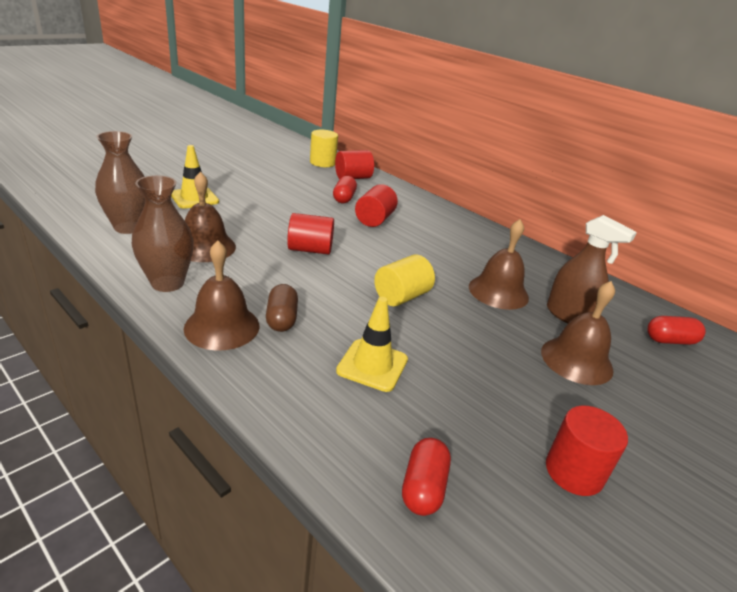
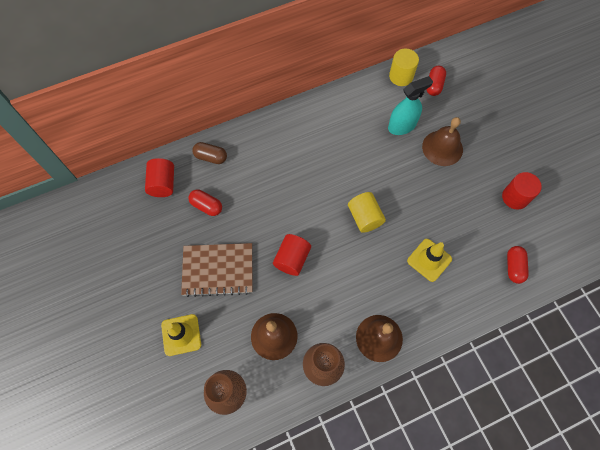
camera: 65 degrees left, 35 degrees up
brown capsule [266,284,298,332] -> brown capsule moved to [192,142,227,164]
yellow cylinder [310,130,338,167] -> yellow cylinder moved to [389,49,419,86]
red cylinder [355,184,398,227] -> none
red capsule [402,438,451,516] -> red capsule turned 60 degrees clockwise [507,246,529,284]
brown bell [469,219,529,310] -> none
brown spray bottle [547,215,637,323] -> turquoise spray bottle [388,76,433,135]
none -> brown notebook [181,243,253,297]

